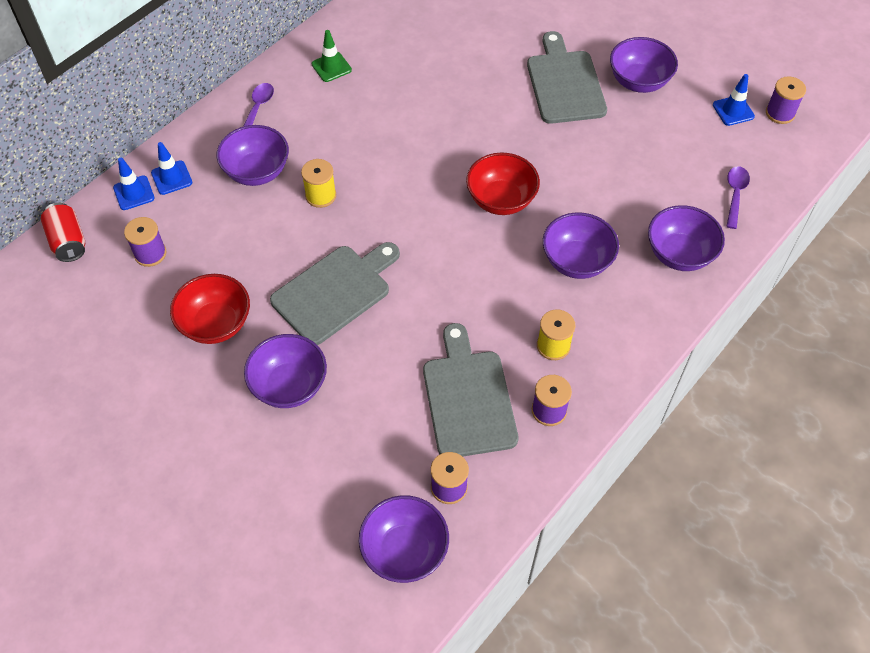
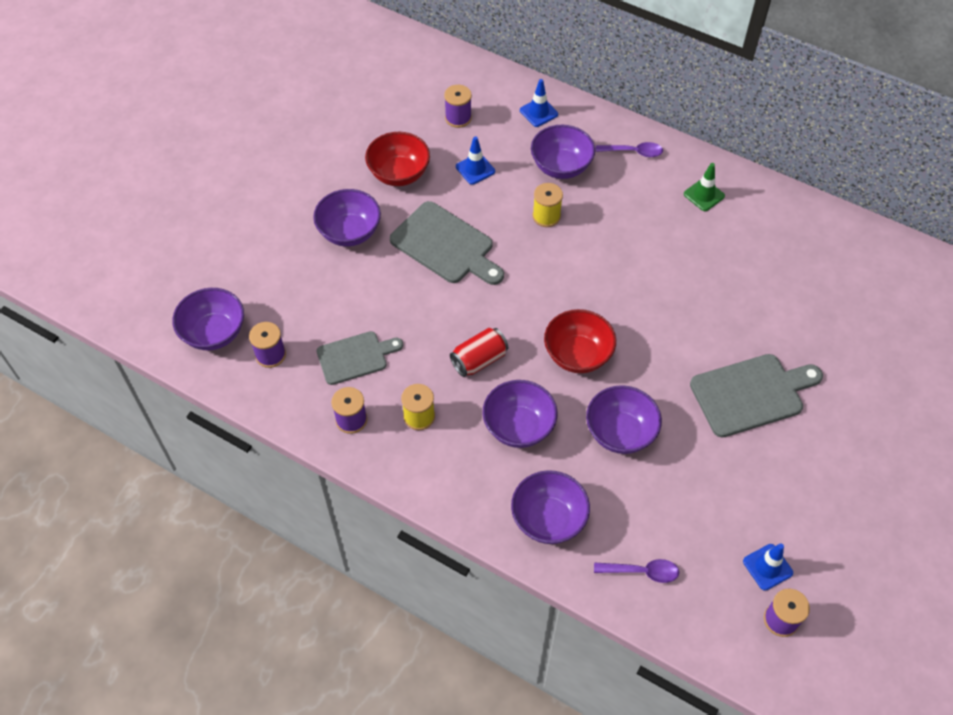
camera: 80 degrees right, 0 degrees up
red can [41,203,85,262] -> red can moved to [450,328,508,377]
blue traffic cone [113,158,155,210] -> blue traffic cone moved to [456,136,495,185]
grey cutting board [423,323,518,457] -> grey cutting board [316,331,403,385], size x0.66
purple bowl [610,37,678,93] -> purple bowl moved to [586,385,662,454]

